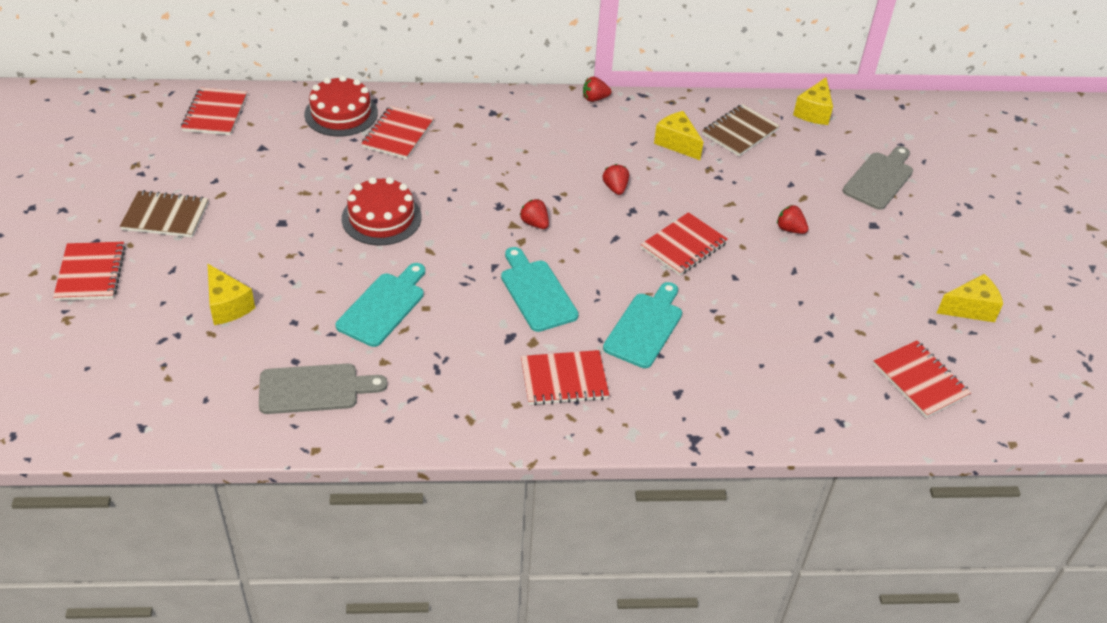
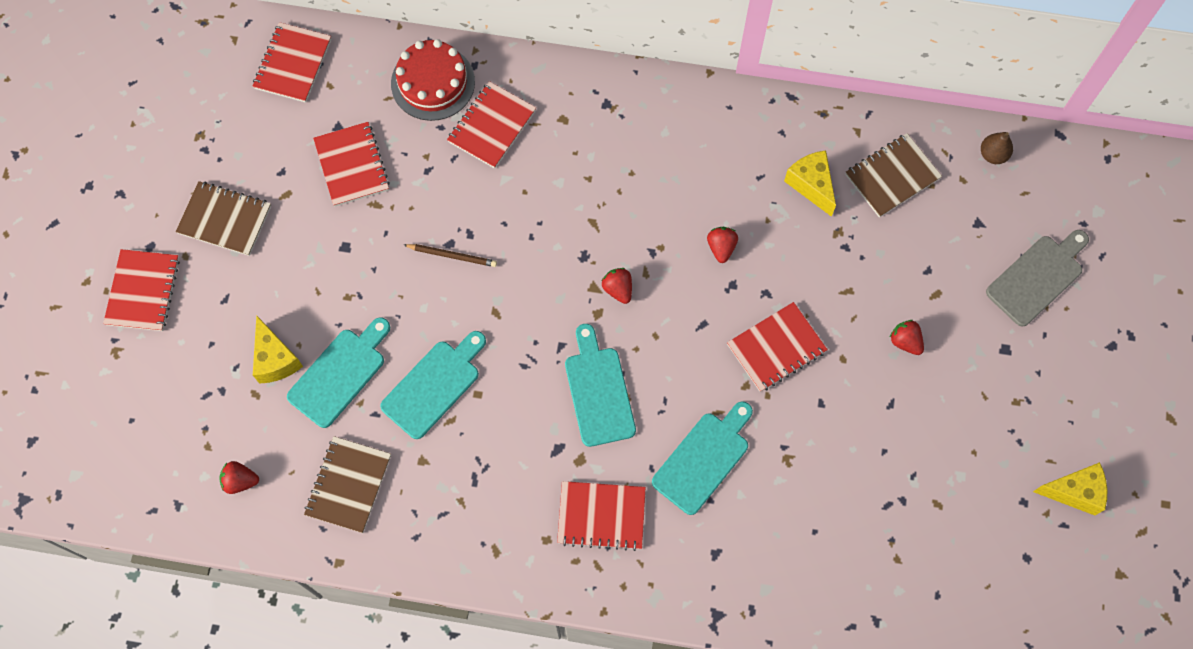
camera: 15 degrees right, 25 degrees up
grey cutting board [259,364,388,414] -> brown notebook [304,436,391,533]
red cake [342,177,421,245] -> brown pencil [404,244,497,267]
red strawberry [583,76,611,102] -> red strawberry moved to [219,461,259,494]
yellow cheese [793,78,833,125] -> brown pear [981,132,1013,164]
red notebook [873,340,971,418] -> red notebook moved to [313,122,390,207]
none -> turquoise cutting board [287,317,390,428]

